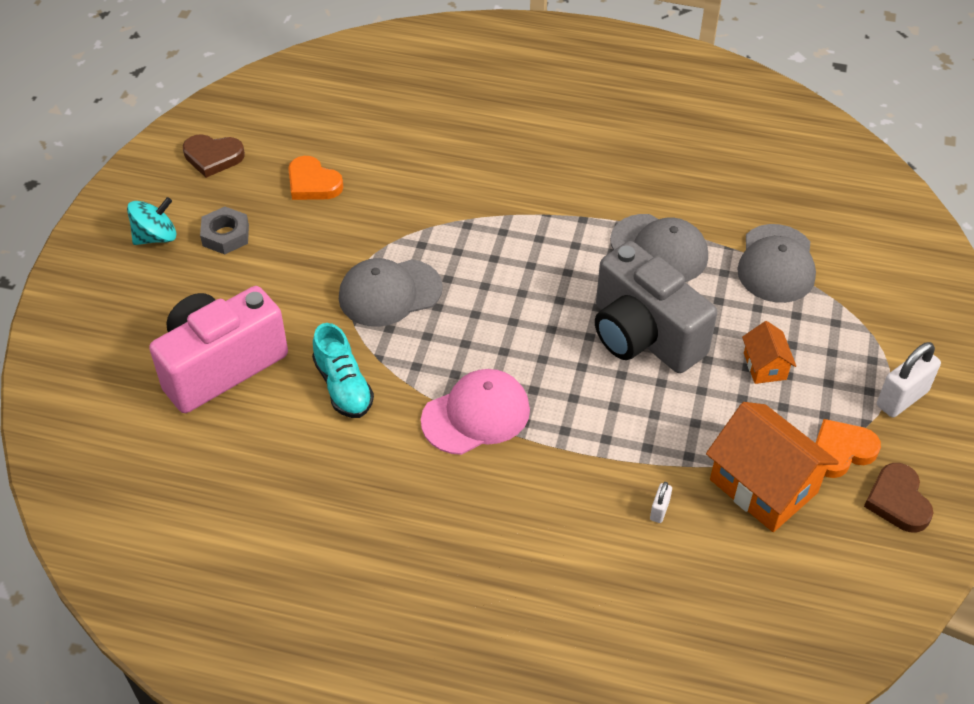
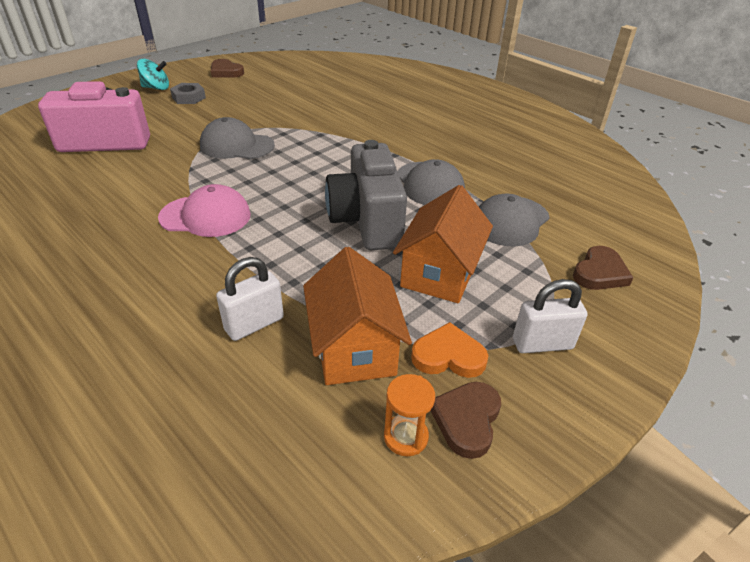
camera: 30 degrees right, 10 degrees down
orange heart [288,156,343,200] -> none
turquoise shoe [312,323,374,418] -> none
white padlock [650,482,672,523] -> white padlock [216,257,284,341], size x2.00
orange house [742,321,796,384] -> orange house [393,185,493,303], size x1.96
none -> orange hourglass [384,374,435,456]
none -> brown heart [573,246,633,290]

